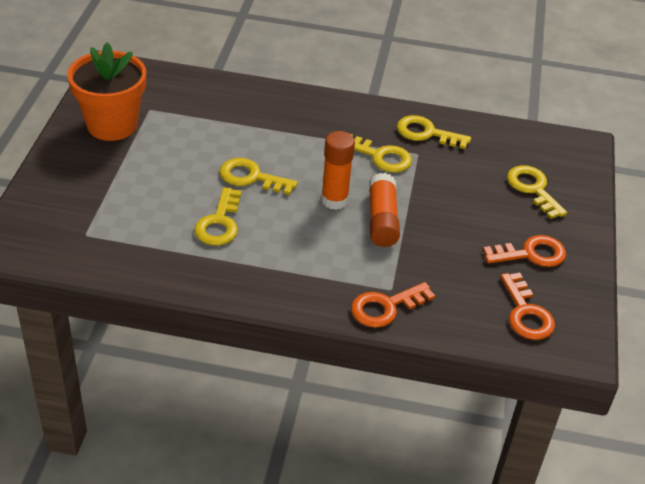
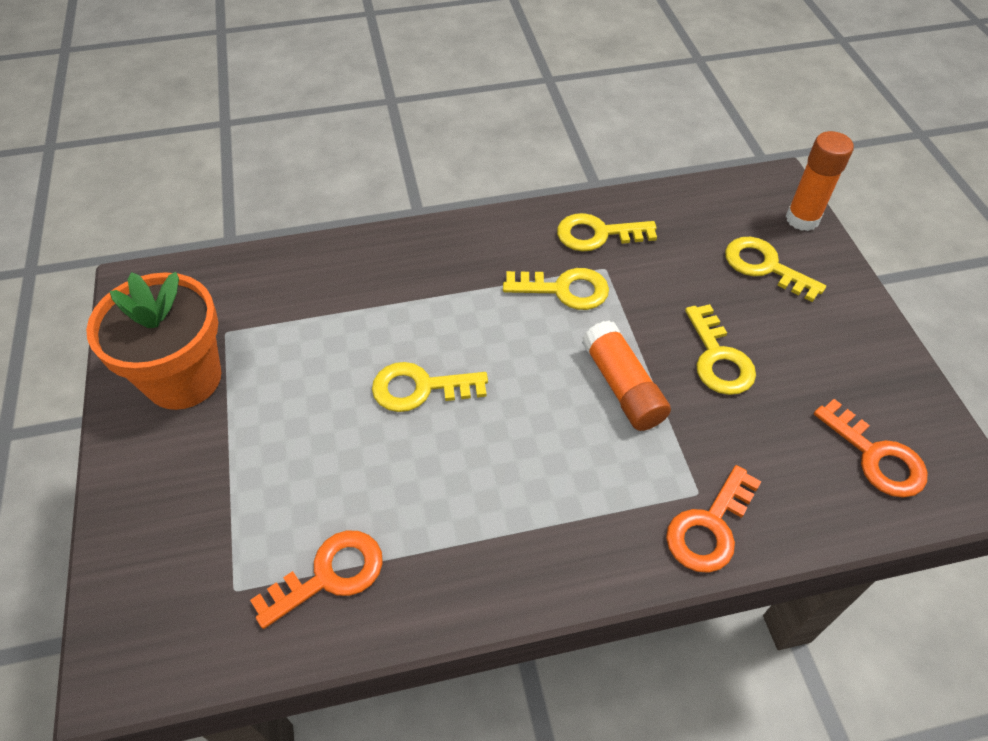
camera: 20 degrees left, 10 degrees up
yellow key [194,187,242,246] -> yellow key moved to [685,304,756,395]
orange glue stick [321,131,355,210] -> orange glue stick moved to [786,131,854,231]
orange key [483,235,566,267] -> orange key moved to [250,530,383,629]

